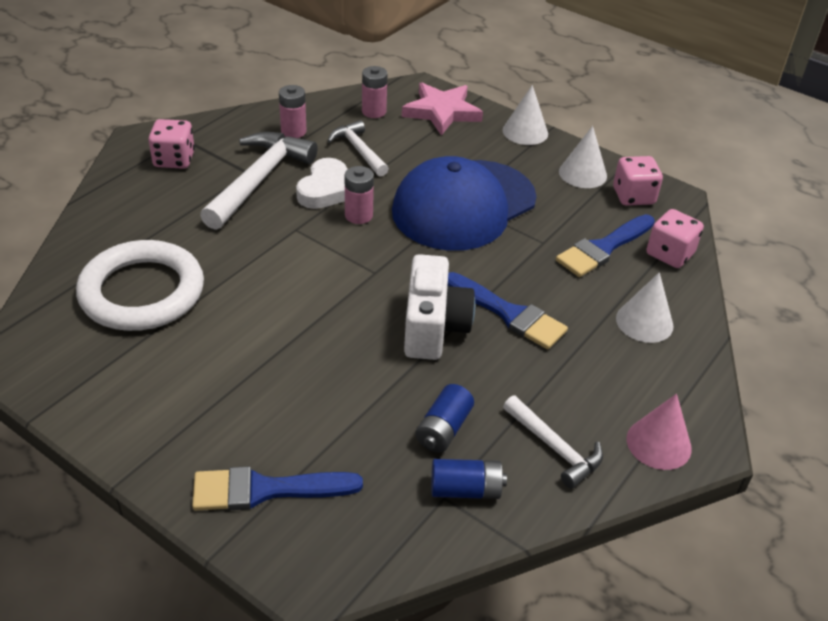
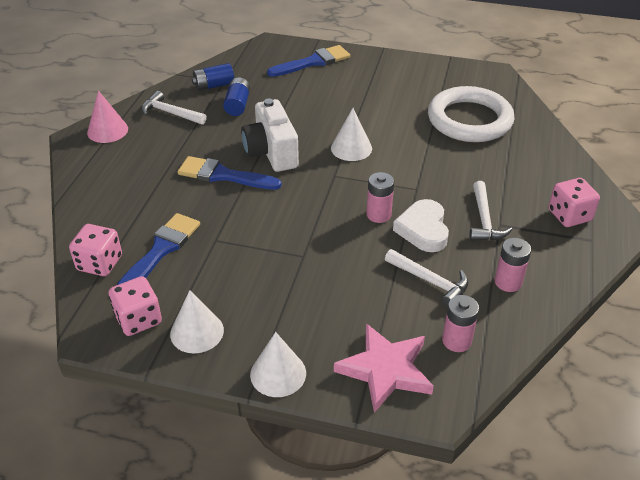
camera: 160 degrees right, 0 degrees up
white hammer [200,132,318,230] -> white hammer [469,181,513,241], size x0.58
blue cap [392,156,536,251] -> none
white cone [616,272,674,343] -> white cone moved to [331,108,372,161]

